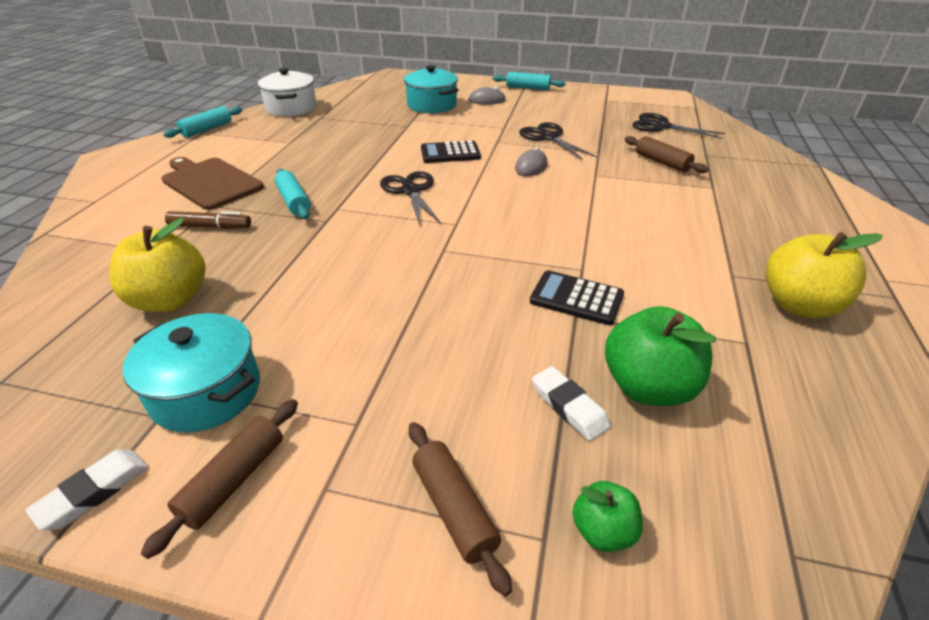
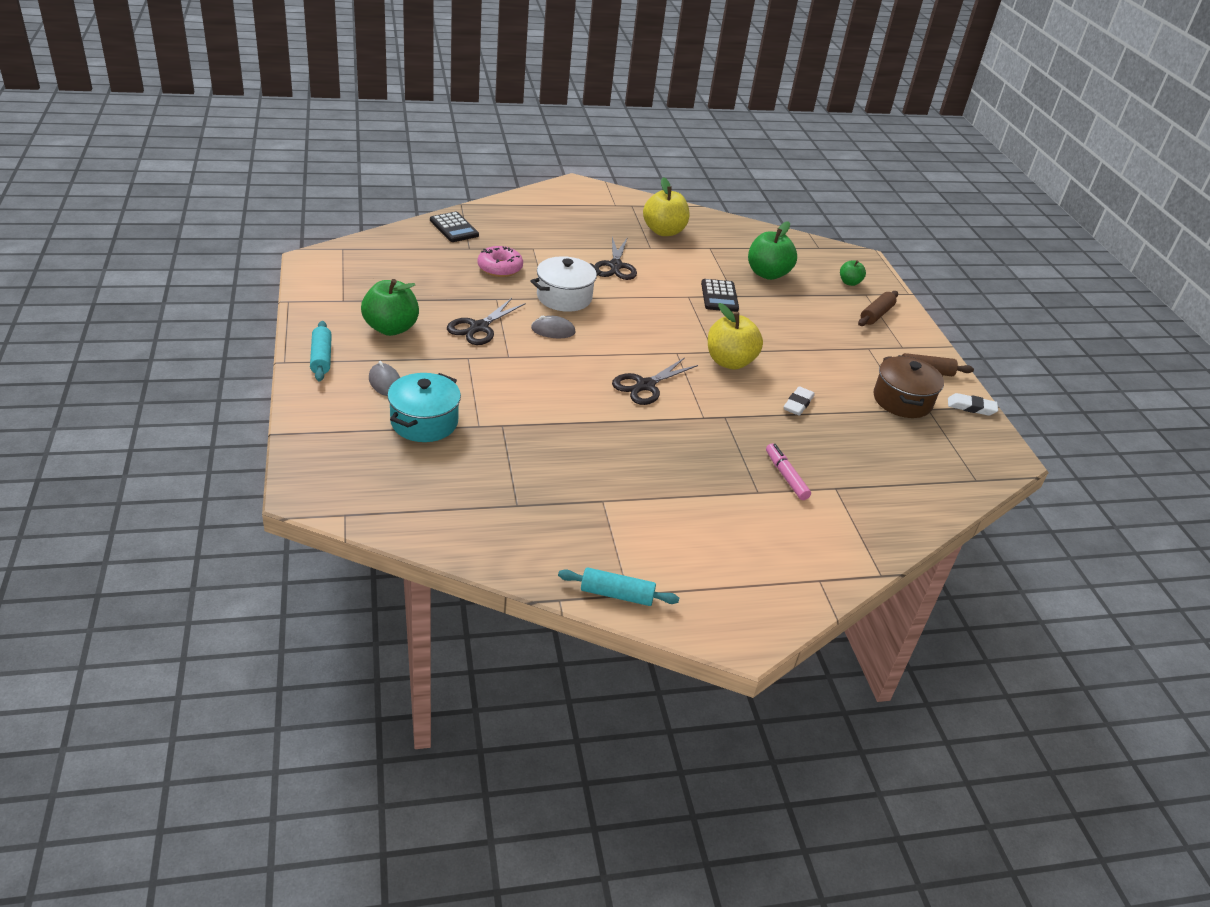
camera: 120 degrees left, 0 degrees up
yellow apple [110,218,205,312] -> yellow apple moved to [708,303,763,370]
turquoise pot [123,313,260,433] -> brown pot [874,355,944,418]
brown cutting board [161,157,264,210] -> none
brown marker [165,211,251,229] -> pink marker [766,444,811,500]
white pot [258,68,317,117] -> white pot moved to [530,256,601,312]
turquoise rolling pin [275,169,311,219] -> none
black calculator [421,141,481,163] -> black calculator moved to [430,212,479,242]
white eraser [532,366,611,441] -> white eraser moved to [784,386,815,416]
brown rolling pin [625,136,709,173] -> pink donut [477,246,523,277]
black scissors [633,113,725,139] -> black scissors moved to [594,237,637,280]
none -> green apple [361,279,419,336]

